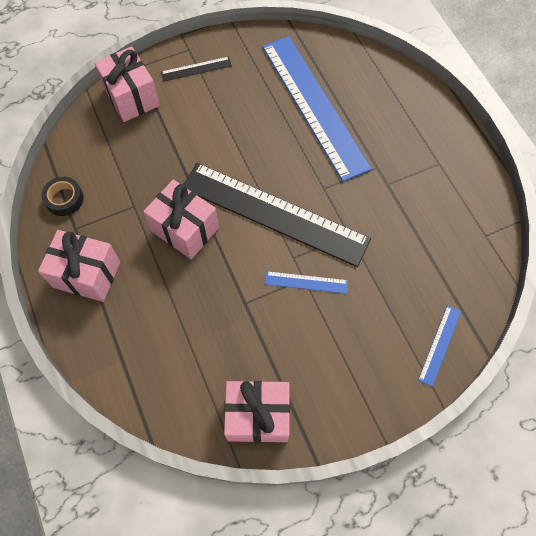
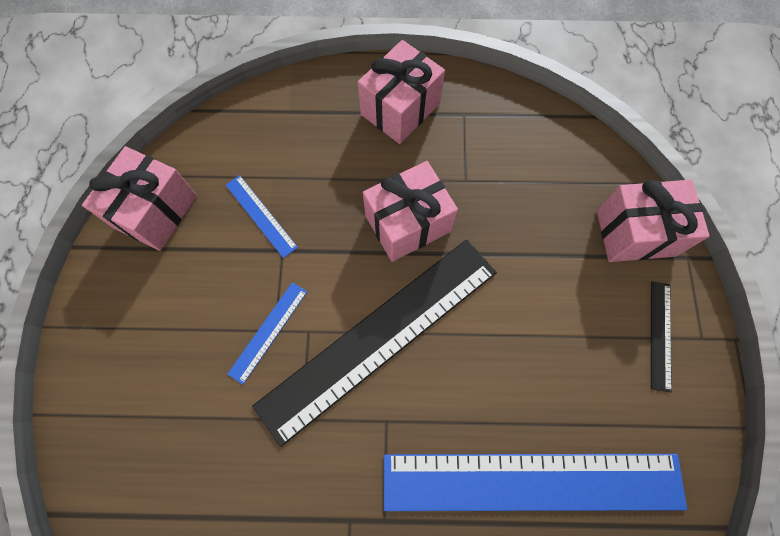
camera: 115 degrees right, 5 degrees up
black tape [41,177,84,216] -> none
blue ruler [418,305,461,387] -> blue ruler moved to [226,175,298,258]

